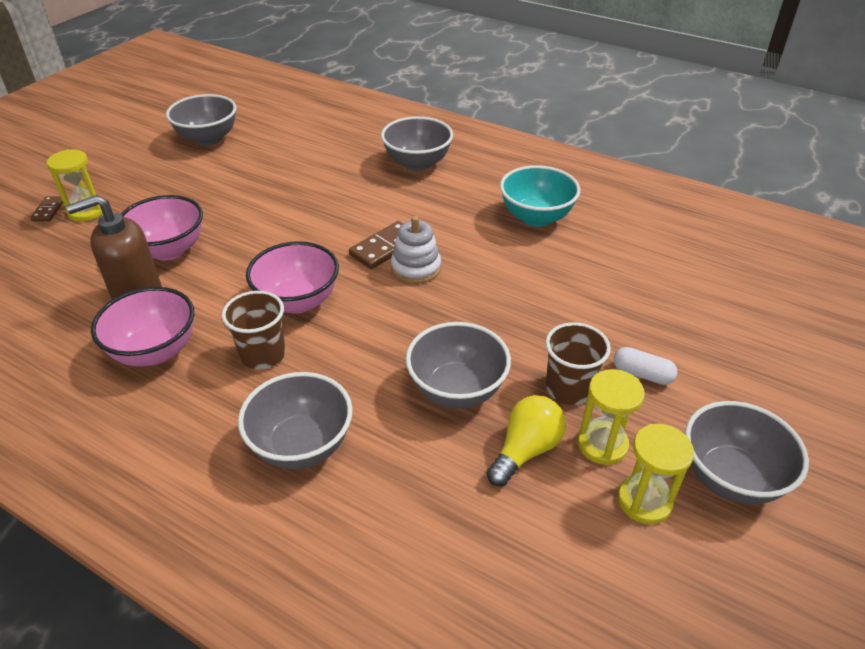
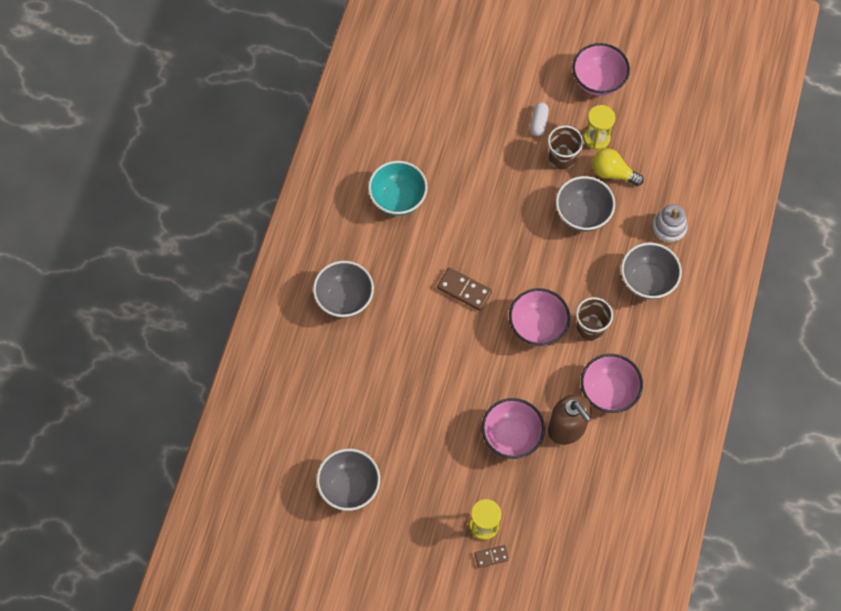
camera: 105 degrees left, 25 degrees up
white stacking toy [391,216,441,284] -> white stacking toy moved to [652,204,688,244]
yellow hourglass [618,424,694,524] -> none
grey bowl [685,401,809,505] -> pink bowl [572,43,630,96]

